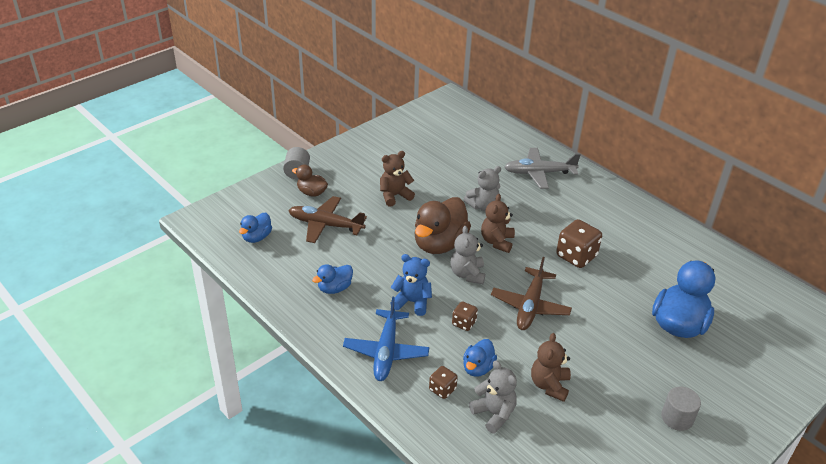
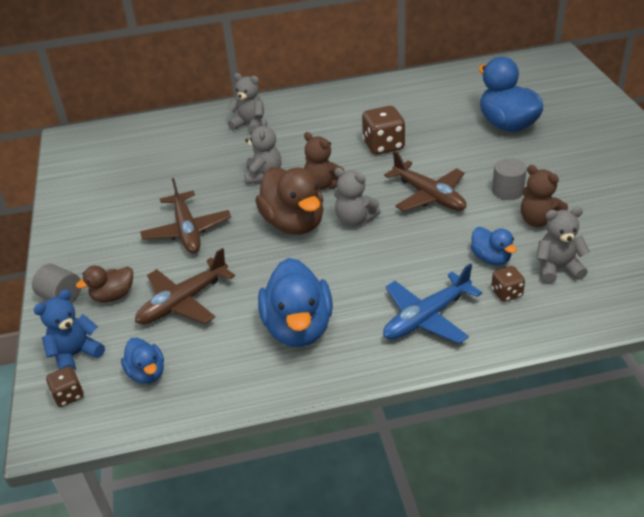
camera: 55 degrees left, 0 degrees up
blue duck [312,264,353,294] -> blue duck [258,258,333,347], size x1.90
blue plane [343,297,429,381] -> blue plane turned 105 degrees clockwise [383,263,482,344]
brown teddy bear [380,151,415,207] -> brown plane [140,178,231,253]
blue teddy bear [390,254,432,316] -> blue teddy bear moved to [34,289,105,371]
brown dice [452,301,478,331] -> brown dice moved to [46,366,84,407]
grey plane [504,148,581,189] -> grey teddy bear [227,73,264,133]
grey cylinder [661,387,701,431] -> grey cylinder moved to [492,158,527,200]

